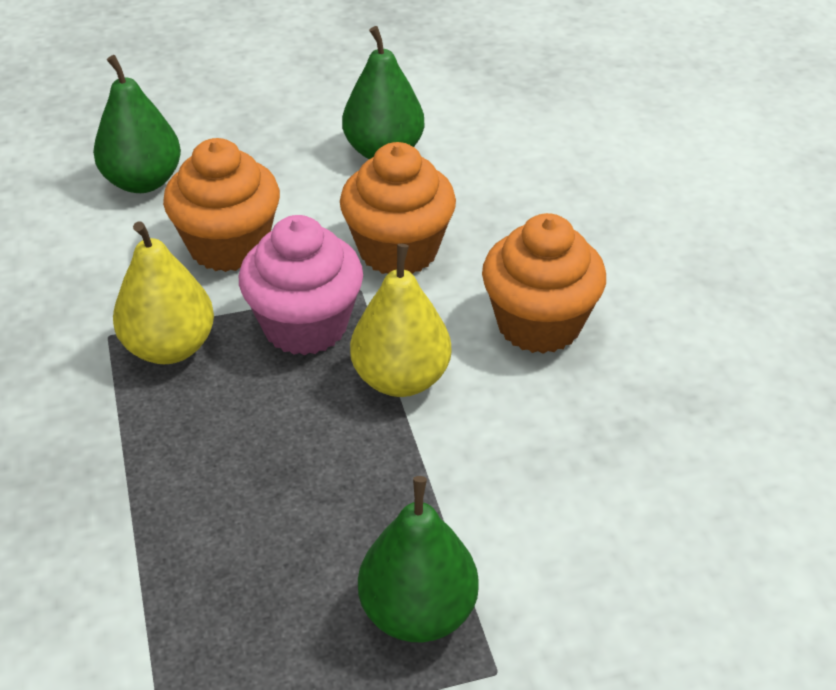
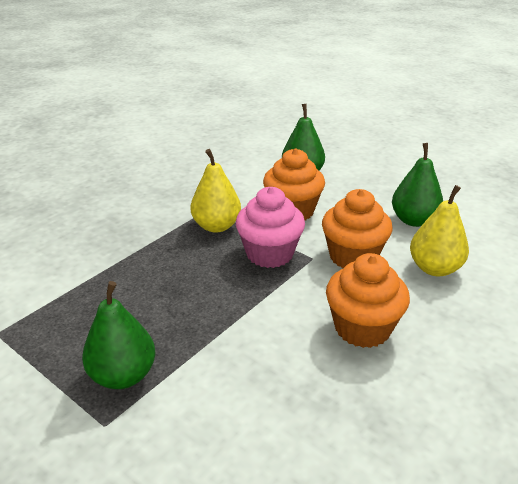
camera: 55 degrees right, 10 degrees down
yellow pear [350,244,451,397] -> yellow pear moved to [410,185,469,276]

